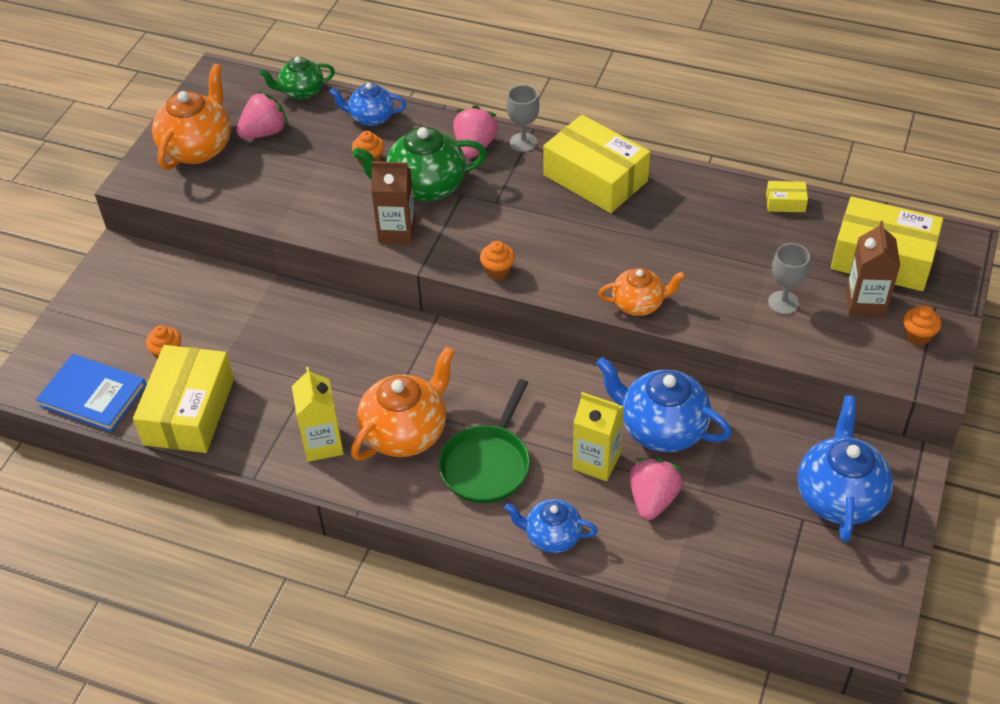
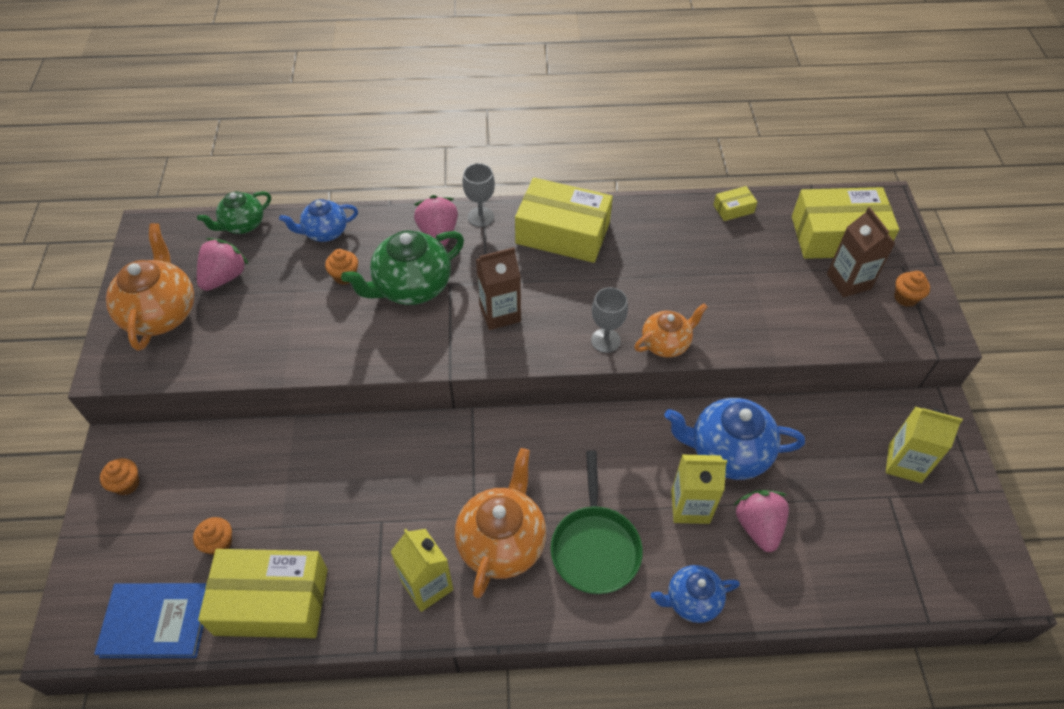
camera: 25 degrees left, 5 degrees up
yellow box [133,345,234,453] -> yellow box turned 75 degrees counterclockwise [198,549,328,638]
brown carton [371,161,416,244] -> brown carton moved to [476,247,521,330]
orange cupcake [480,241,515,280] -> orange cupcake moved to [100,458,139,495]
grey goblet [768,243,810,315] -> grey goblet moved to [591,287,628,353]
blue teapot [797,395,893,542] -> yellow carton [886,407,963,483]

